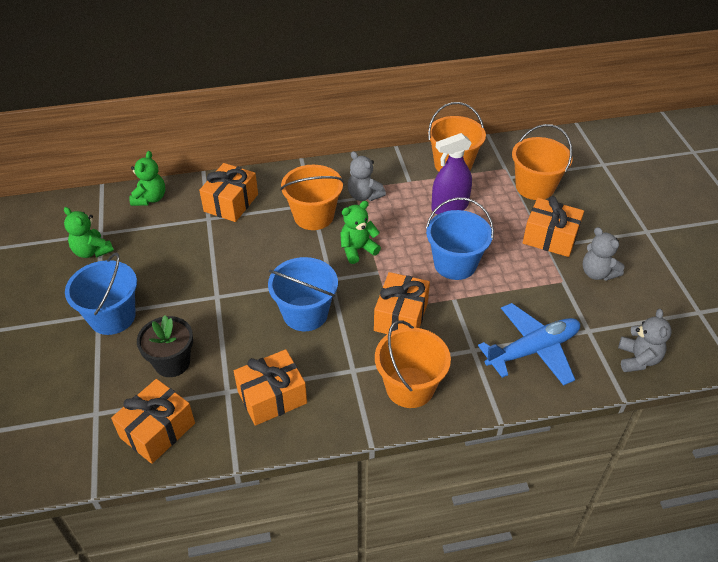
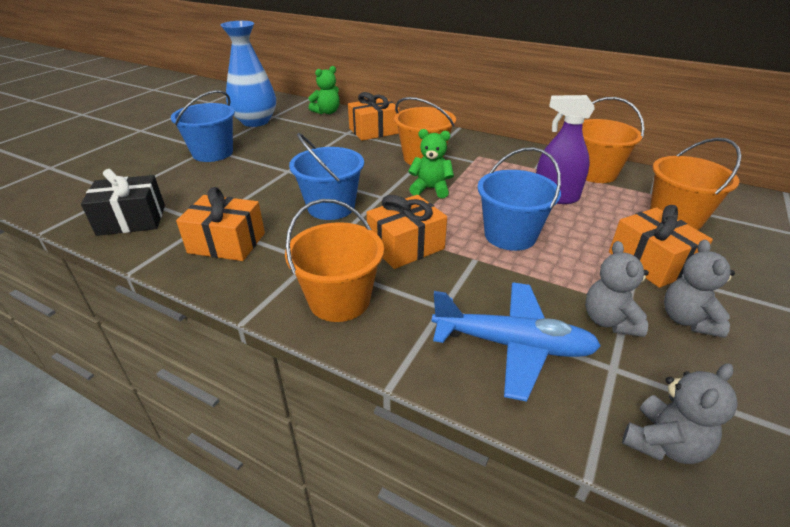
camera: 40 degrees right, 10 degrees down
green teddy bear [64,207,114,258] -> blue vase [221,21,276,127]
orange gift [111,379,195,464] -> black gift [81,169,165,236]
black flower pot [137,315,193,377] -> none
grey teddy bear [348,151,386,201] -> grey teddy bear moved to [585,241,649,337]

